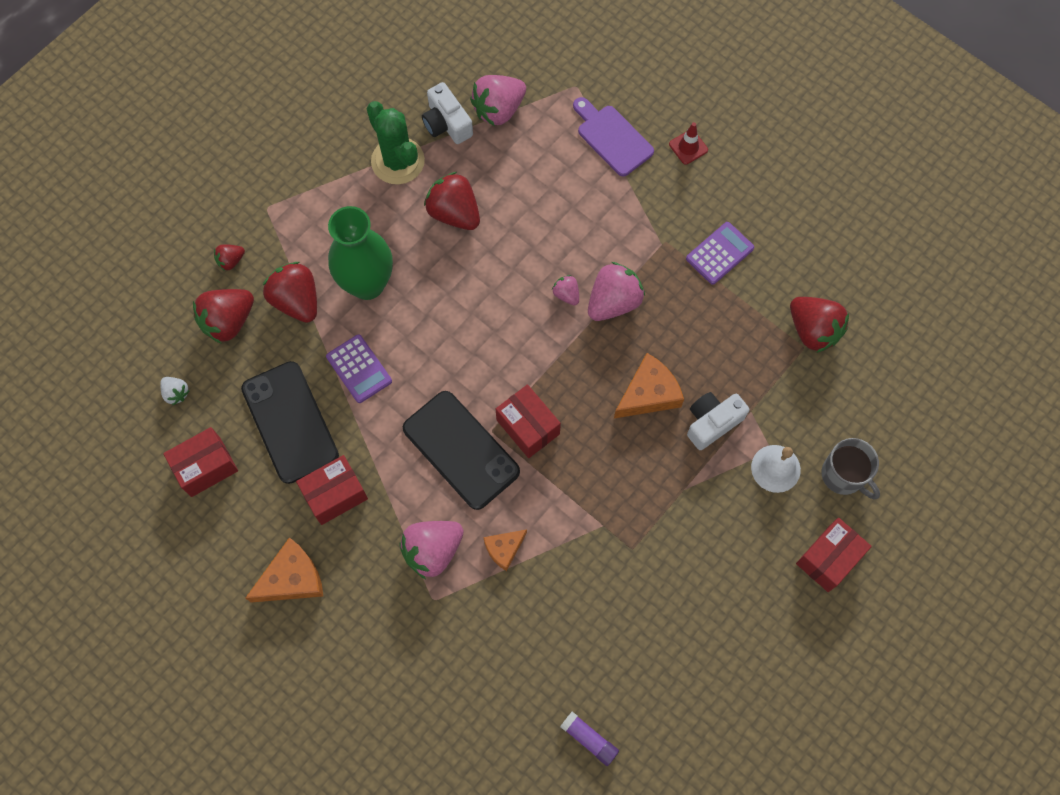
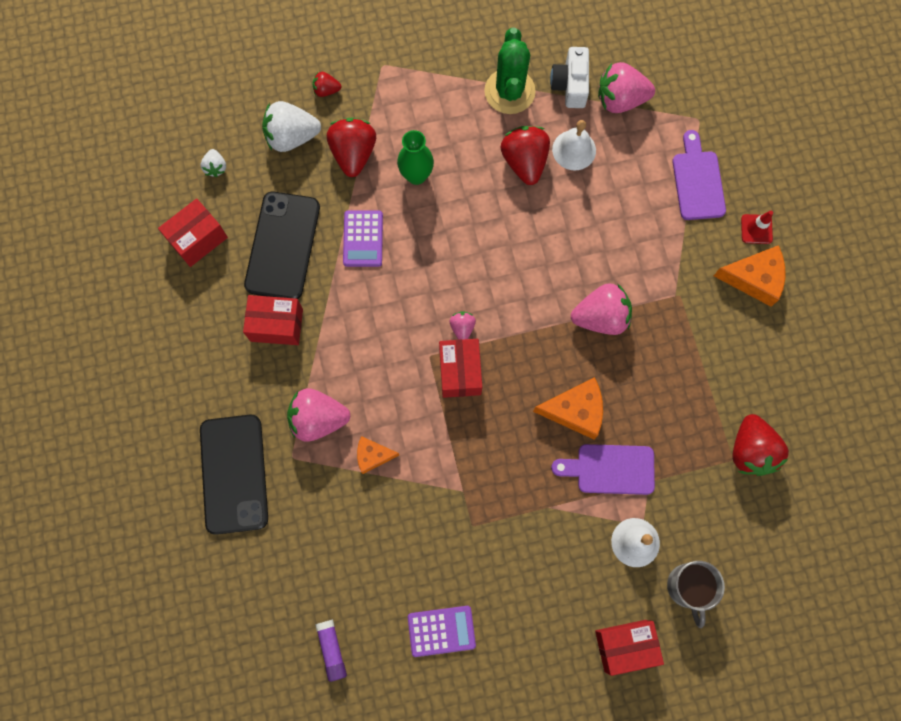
camera: 35 degrees right, 5 degrees up
red box [163,427,238,497] -> red box turned 45 degrees counterclockwise [158,198,228,267]
red strawberry [193,289,254,344] -> white strawberry [262,101,321,152]
orange cheese [246,537,323,603] -> orange cheese moved to [714,245,785,307]
green vase [328,206,393,300] -> green vase [397,130,434,185], size x0.61
black phone [403,391,520,510] -> black phone moved to [200,415,268,535]
pink strawberry [552,275,579,306] -> pink strawberry moved to [450,311,476,340]
purple calculator [686,222,754,285] -> purple calculator moved to [408,606,476,657]
white camera [687,392,749,450] -> purple cutting board [551,444,655,495]
none -> white bell [552,120,596,171]

